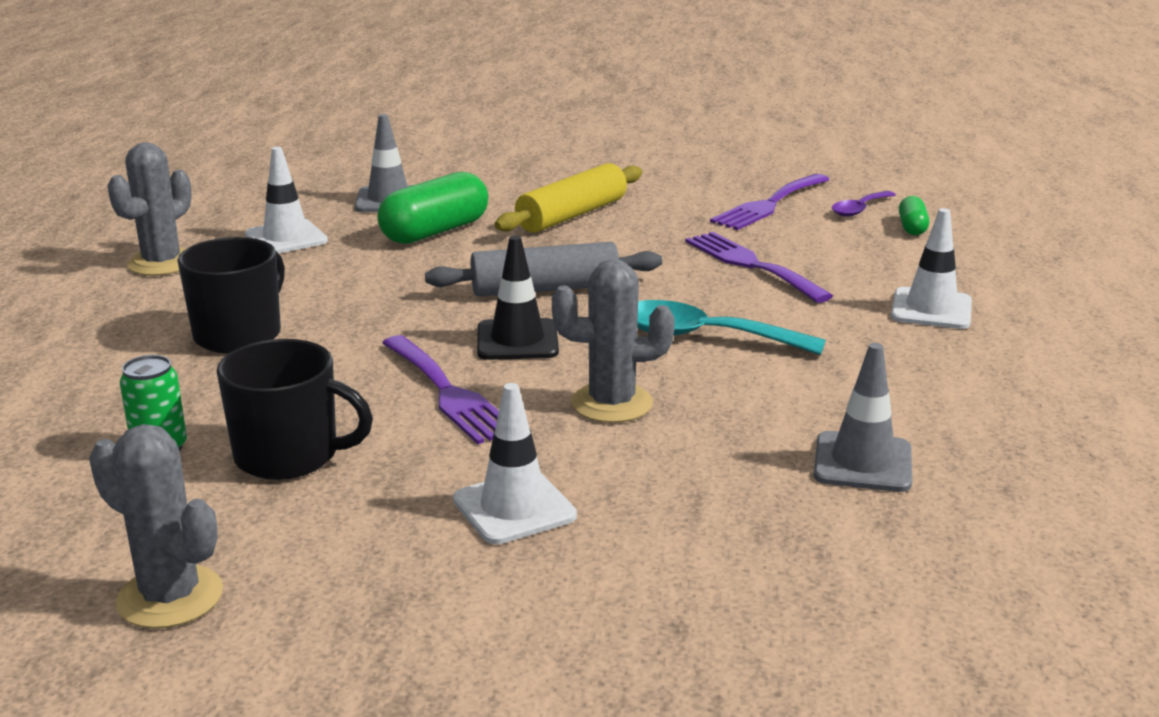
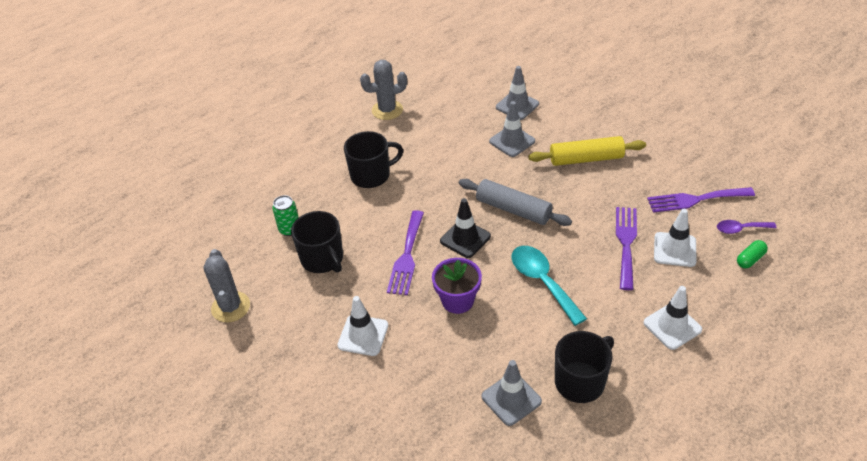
camera: 45 degrees right, 20 degrees up
white traffic cone [245,147,328,253] -> white traffic cone moved to [654,209,697,267]
green capsule [377,172,488,244] -> grey traffic cone [489,101,535,157]
grey cactus [552,259,675,423] -> purple flower pot [432,258,482,314]
none -> black mug [555,331,614,403]

